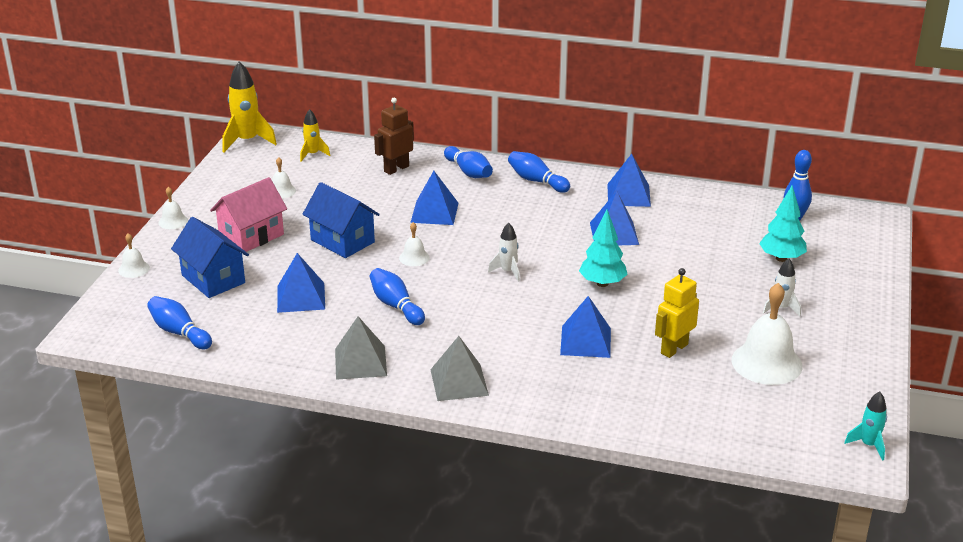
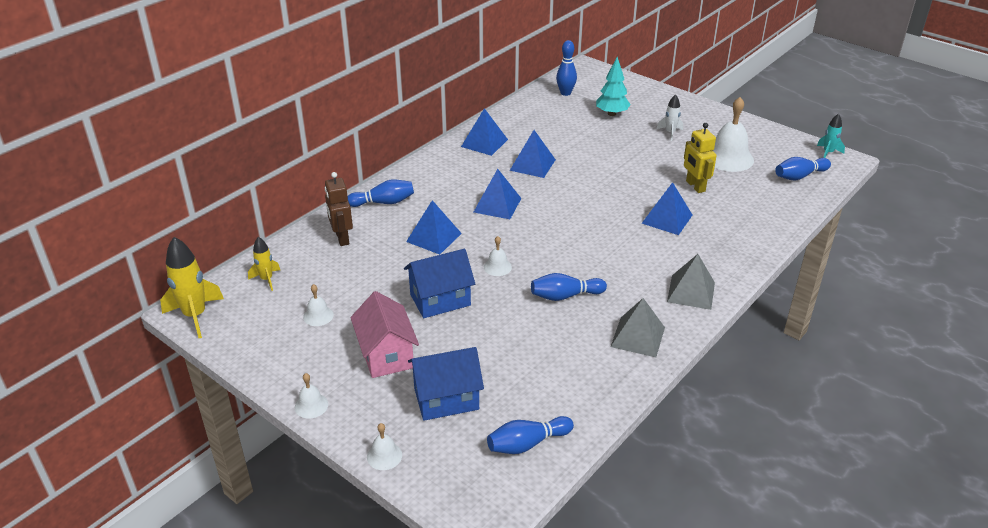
camera: 65 degrees left, 5 degrees up
blue pyramid [277,253,325,313] -> blue pyramid moved to [474,169,521,219]
white rocket [488,223,520,282] -> none
blue bowling pin [508,151,570,193] -> blue bowling pin moved to [775,157,831,181]
turquoise tree [579,210,627,287] -> none

